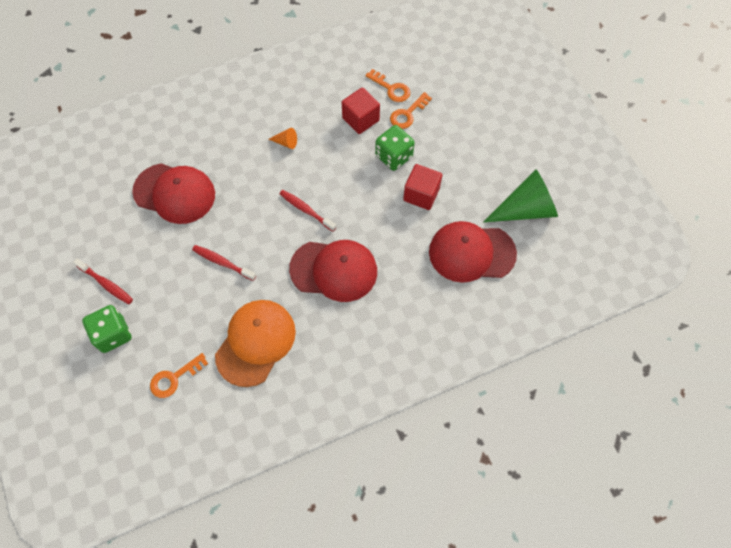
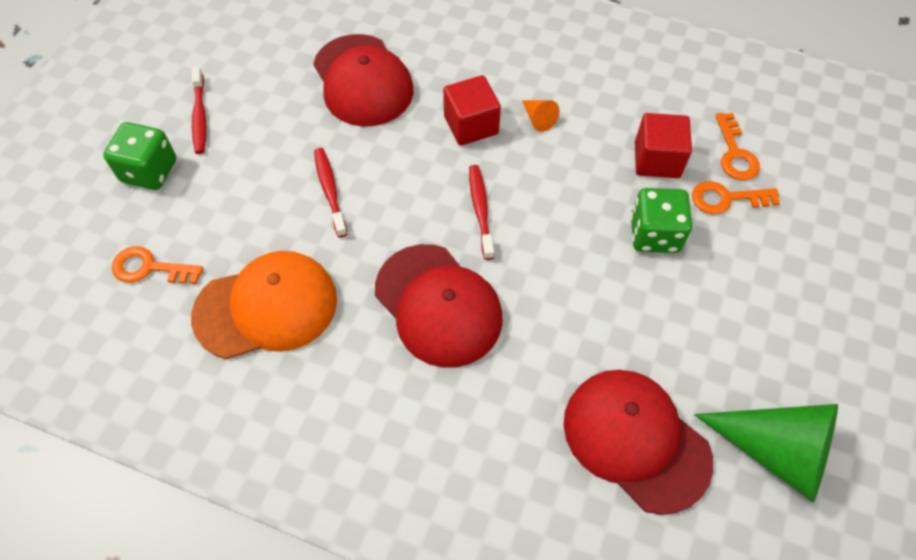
camera: 45 degrees right, 5 degrees down
red cube [403,164,442,210] -> red cube moved to [443,75,501,146]

